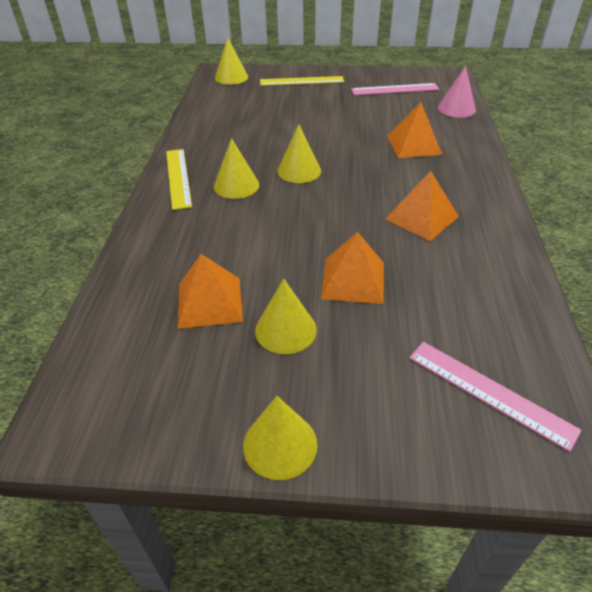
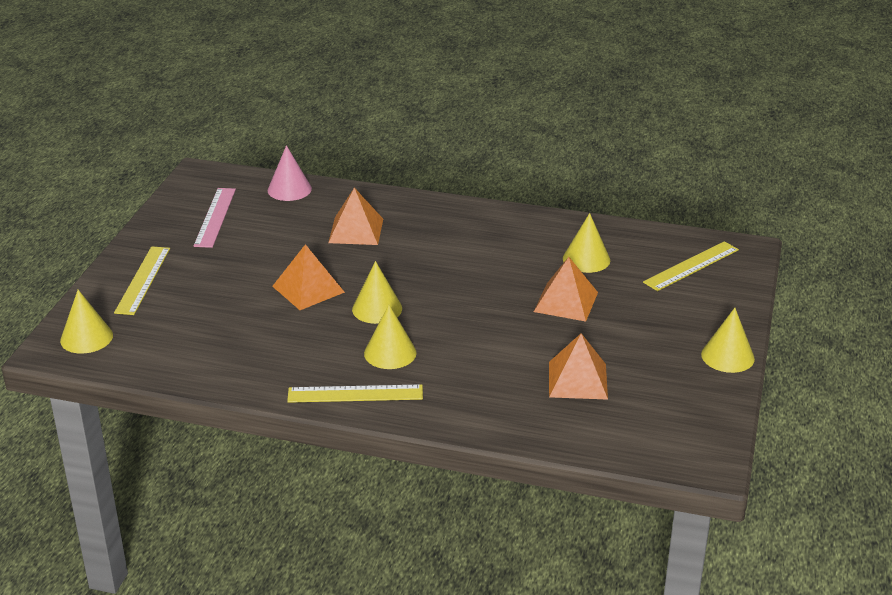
camera: 80 degrees left, 10 degrees down
yellow cone [255,279,317,354] -> yellow cone moved to [563,213,610,273]
orange pyramid [385,171,459,241] -> orange pyramid moved to [272,244,345,310]
pink ruler [409,342,582,452] -> yellow ruler [643,241,739,291]

